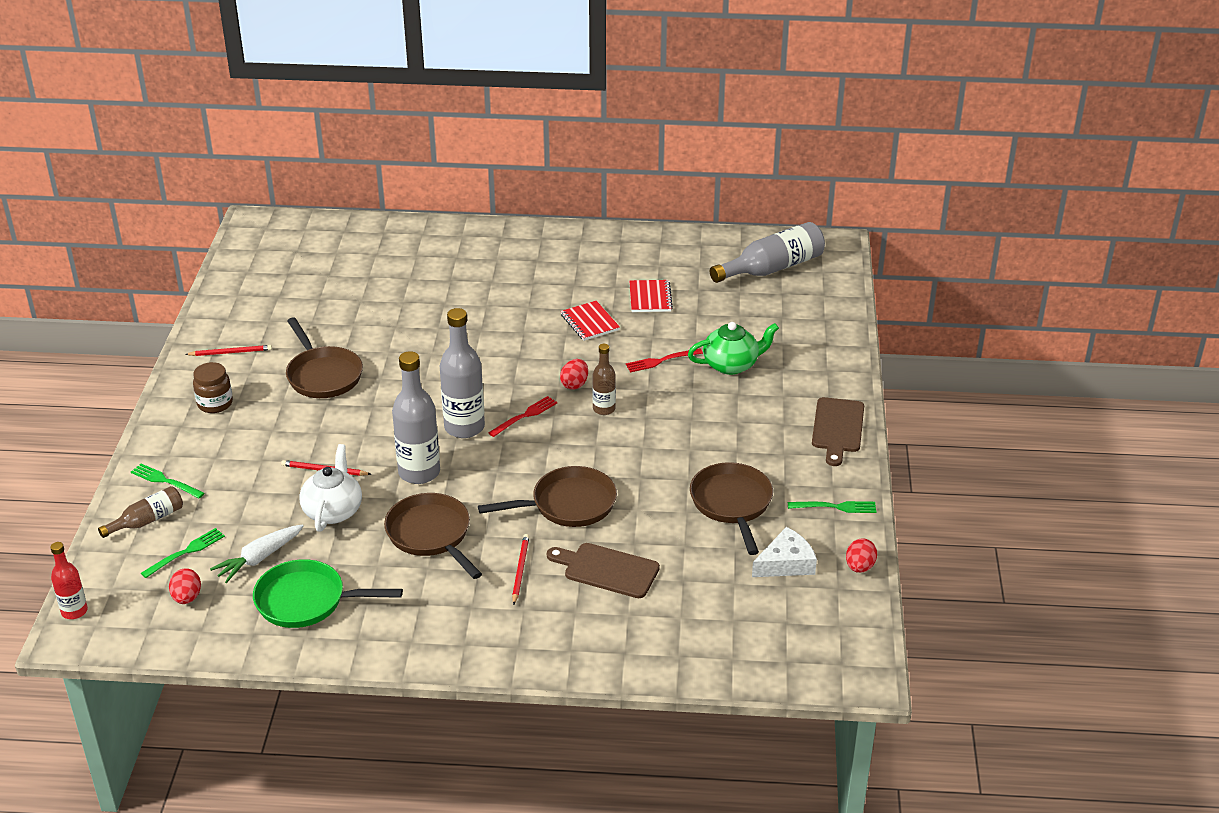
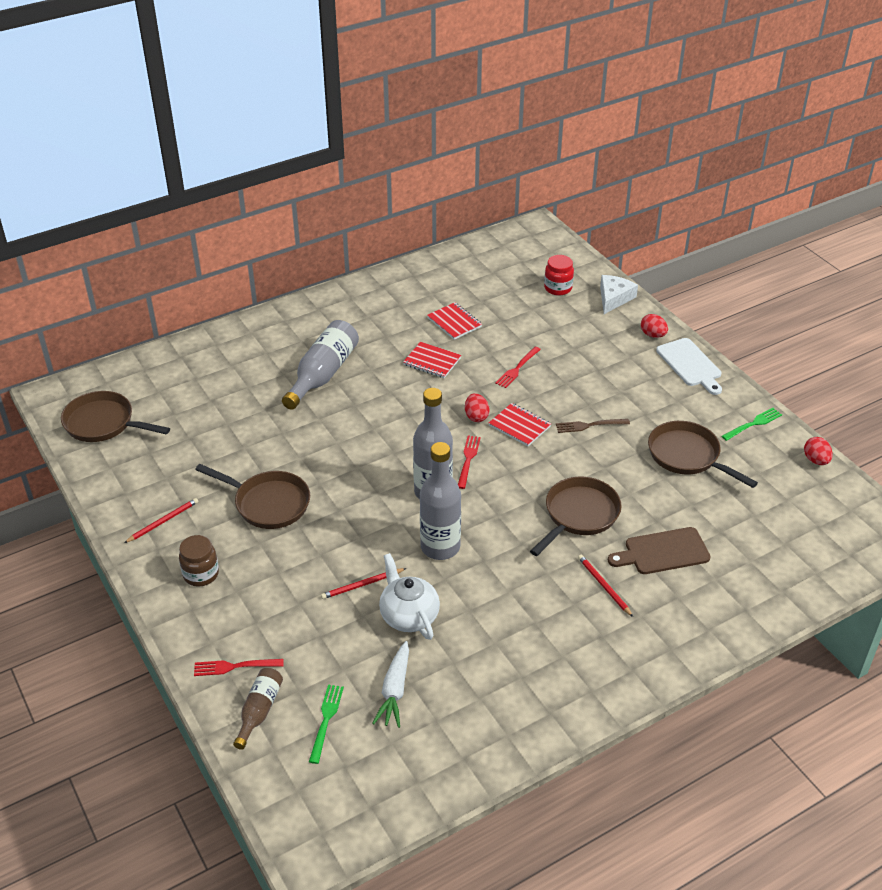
camera: 35 degrees left, 5 degrees up
red bottle [50,542,88,619] -> none
green fork [131,464,205,498] -> red fork [194,659,284,676]
red egg [169,568,201,604] -> red egg moved to [641,314,668,338]
green pan [253,559,403,628] -> none
brown pan [384,493,482,579] -> brown pan moved to [61,391,170,442]
brown bottle [592,344,616,415] -> red notebook [489,403,551,446]
green teapot [688,322,779,375] -> none
grey bottle [710,222,825,283] -> grey bottle moved to [282,320,359,410]
white cheese [752,527,817,577] -> white cheese moved to [600,275,638,314]
brown cutting board [812,397,864,466] -> white cutting board [656,338,722,395]
none -> red jar [544,255,574,296]
none -> brown fork [556,419,630,433]

